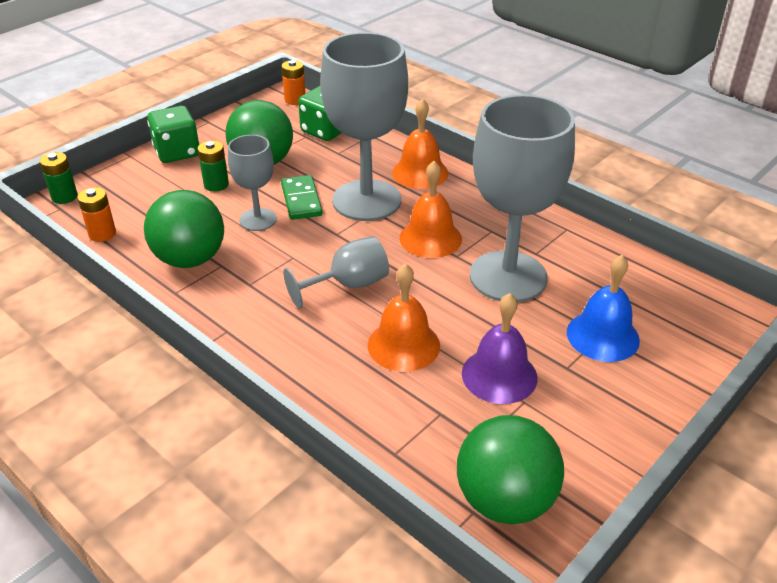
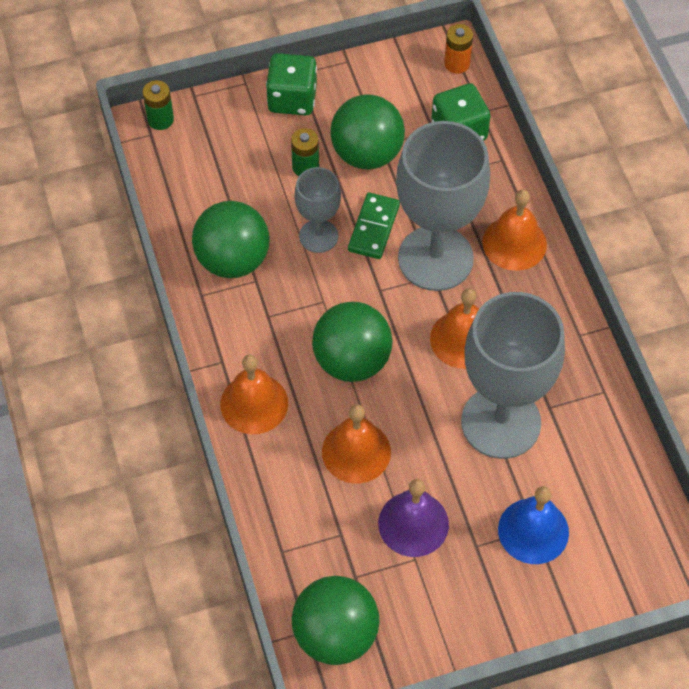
camera: 30 degrees right, 20 degrees up
orange battery [77,187,116,242] -> none
grey goblet [283,236,389,308] -> green ball [312,302,393,382]
none -> orange bell [220,355,288,434]

